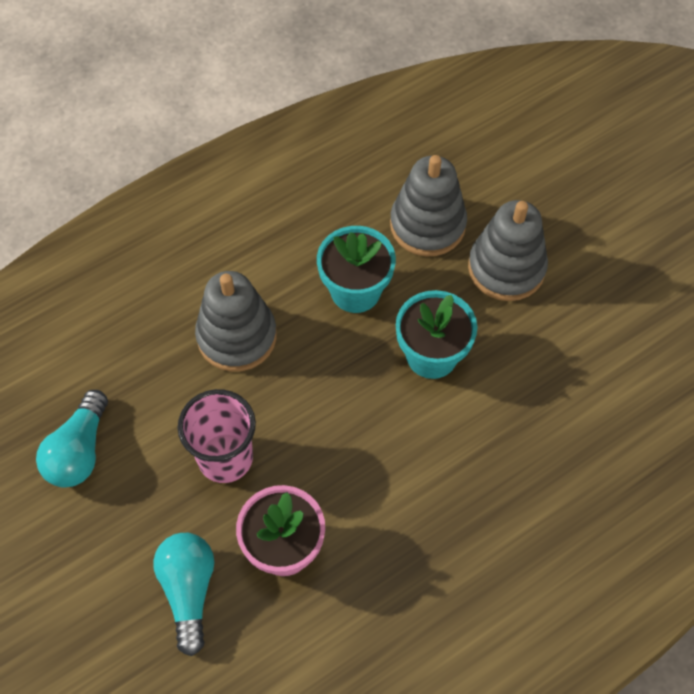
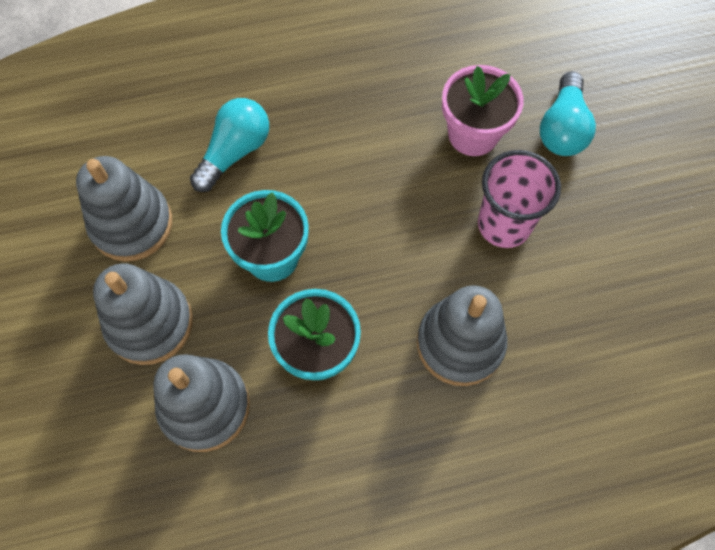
camera: 160 degrees left, 5 degrees up
turquoise light bulb [36,390,108,488] -> turquoise light bulb moved to [190,98,269,192]
none -> grey stacking toy [76,156,172,261]

